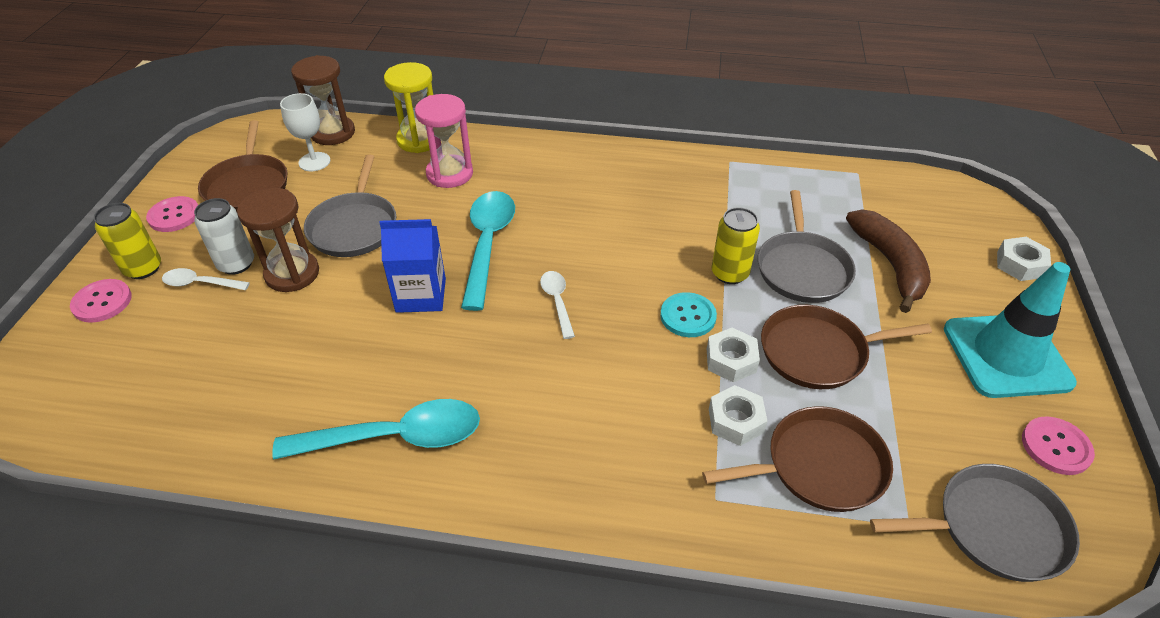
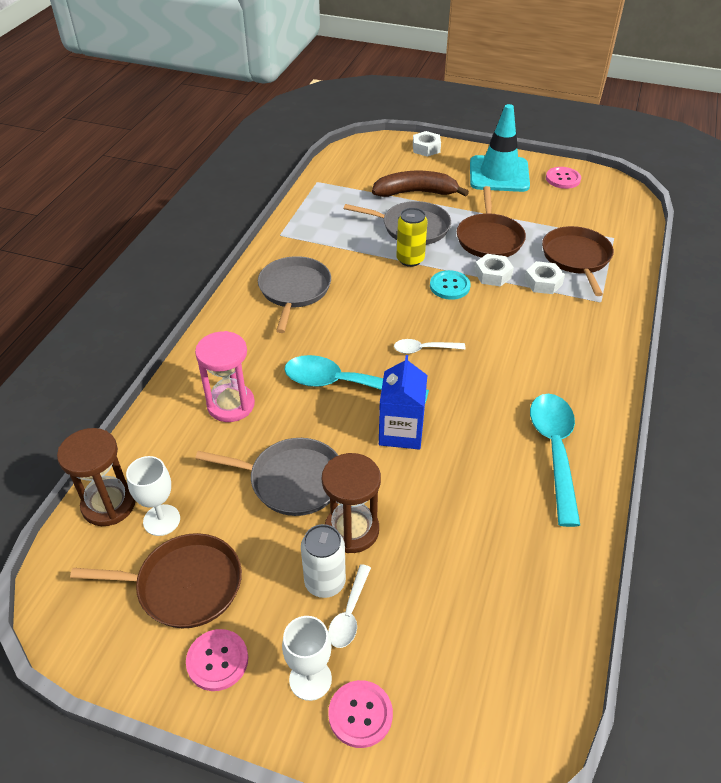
camera: 80 degrees left, 0 degrees up
yellow can [94,203,161,279] -> white goblet [282,616,332,701]
yellow hourglass [384,62,433,153] -> none
grey pan [870,464,1080,582] -> grey pan moved to [258,256,331,333]

